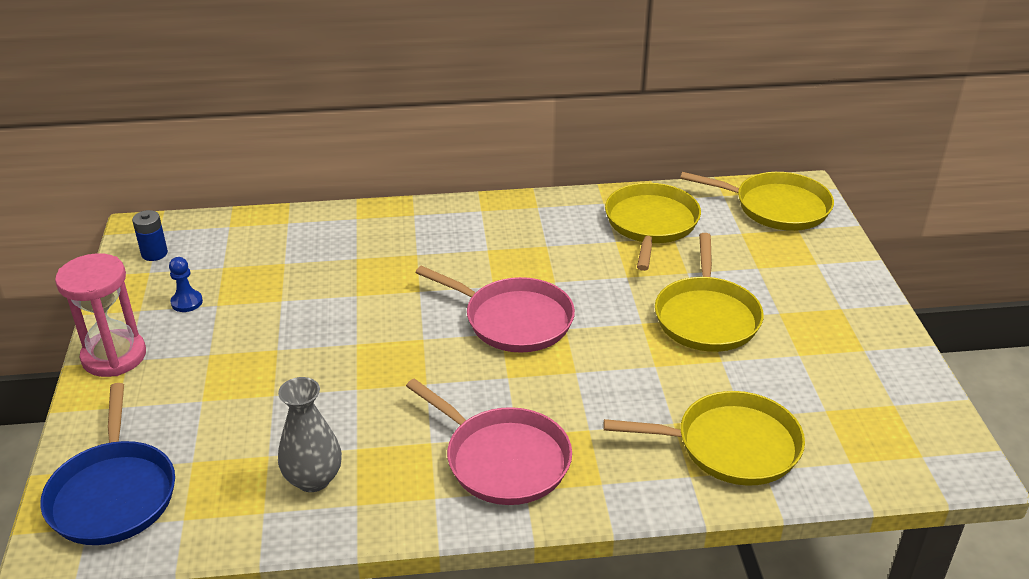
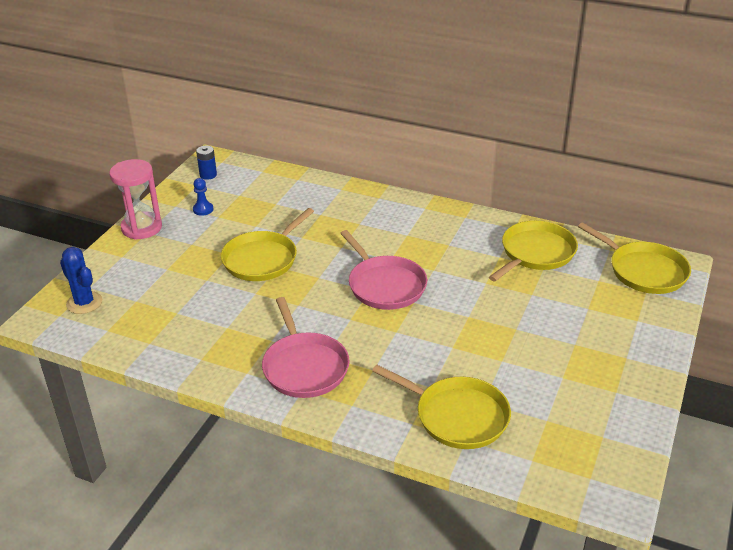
camera: 30 degrees right, 0 degrees up
blue pan [40,383,175,545] -> blue cactus [60,247,102,314]
grey vase [278,377,342,492] -> none
yellow pan [655,233,764,352] -> yellow pan moved to [221,208,314,281]

